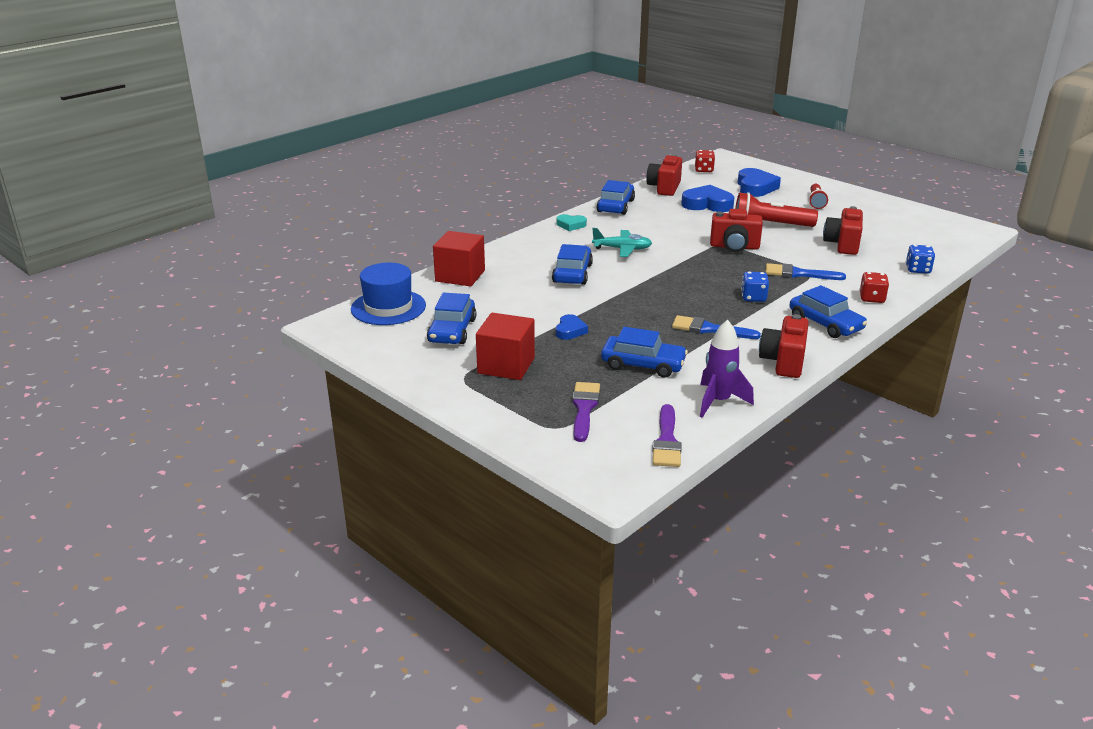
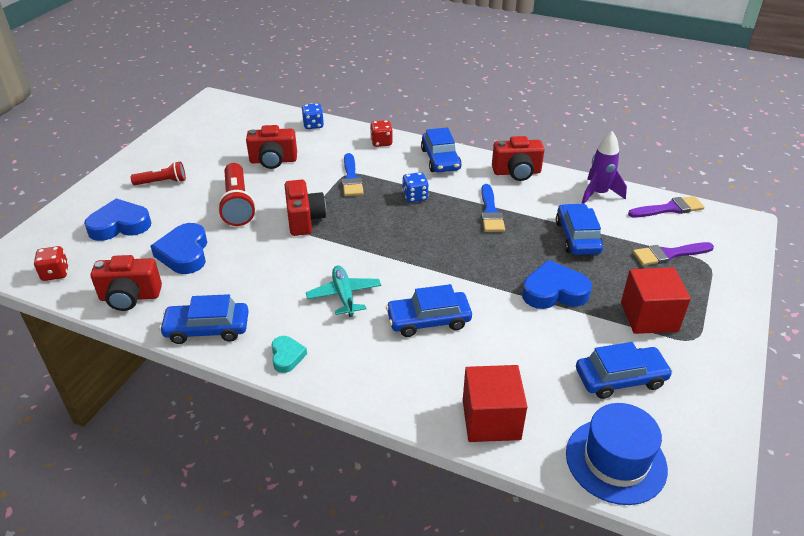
camera: 110 degrees left, 10 degrees up
blue heart [556,314,588,340] -> blue heart [522,260,592,309], size x1.77
blue car [789,285,867,338] -> blue car turned 135 degrees clockwise [421,127,462,172]

